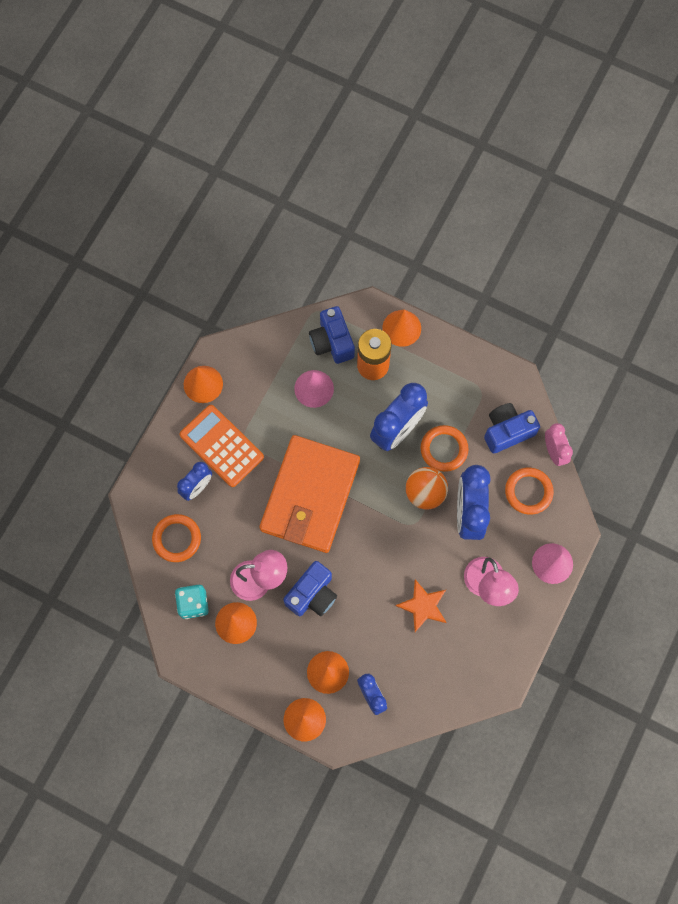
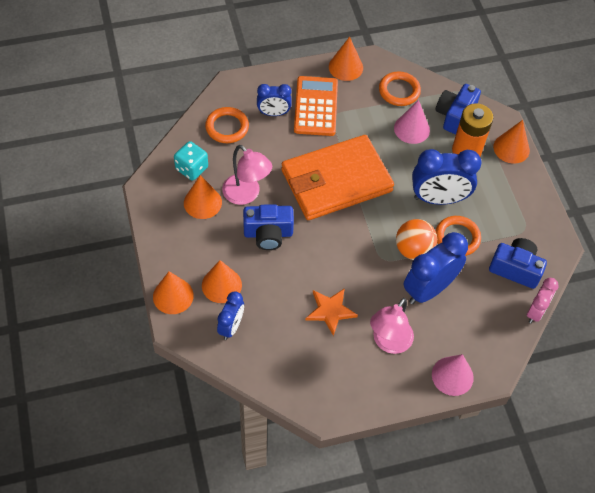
camera: 45 degrees right, 15 degrees down
orange ring [505,468,554,515] -> orange ring moved to [379,71,421,106]

